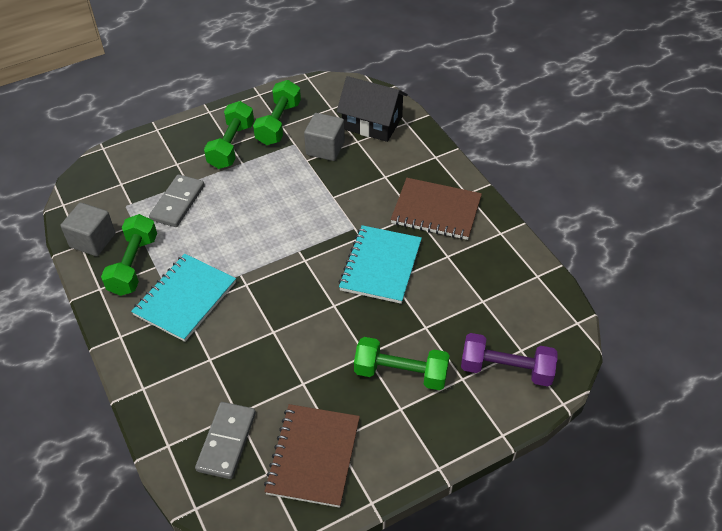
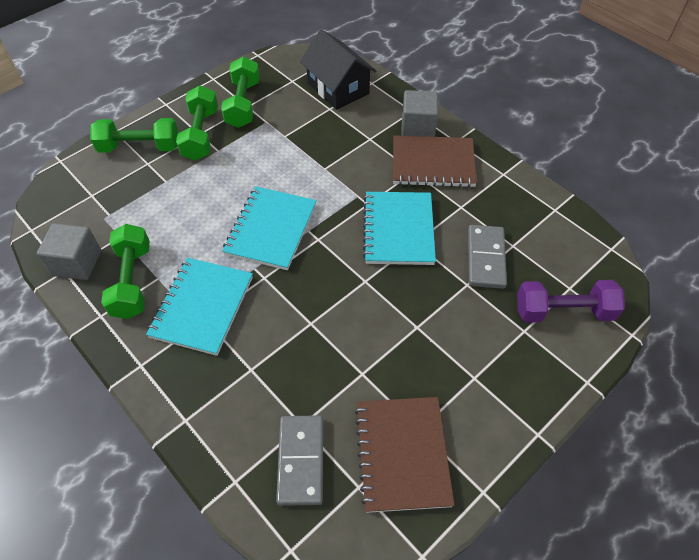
camera: 15 degrees left, 5 degrees up
grey domino [149,174,205,227] -> grey domino moved to [468,225,507,289]
grey cube [304,113,345,161] -> grey cube moved to [401,90,438,137]
black house [337,76,408,142] -> black house turned 45 degrees clockwise [300,29,376,110]
green dumbbell [354,337,450,390] -> green dumbbell moved to [90,118,178,153]
none -> turquoise notebook [222,186,317,270]

